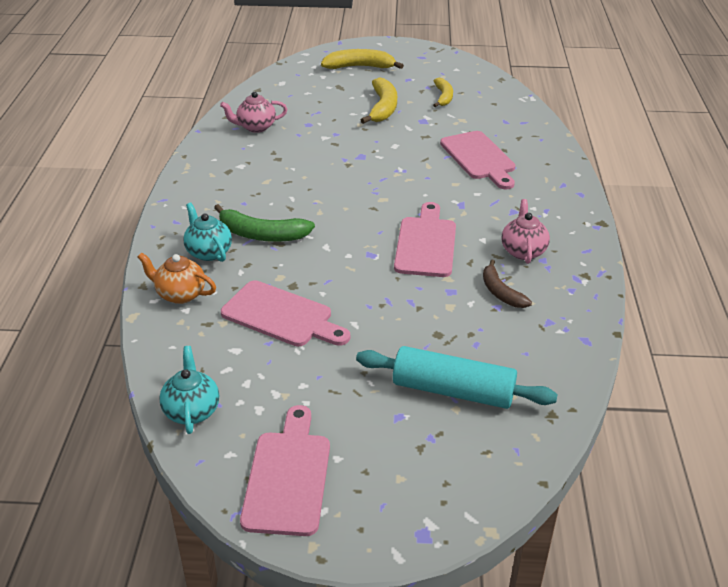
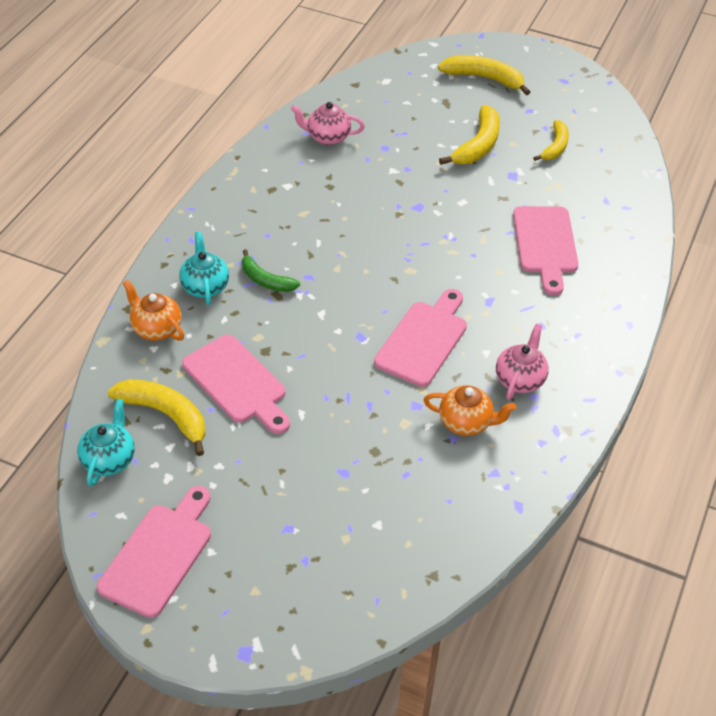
camera: 20 degrees right, 10 degrees up
green banana [214,204,315,242] -> green banana [242,249,300,292], size x0.66
turquoise rolling pin [356,346,558,409] -> none
brown banana [483,260,532,308] -> orange teapot [424,385,516,436]
none -> yellow banana [108,379,206,456]

